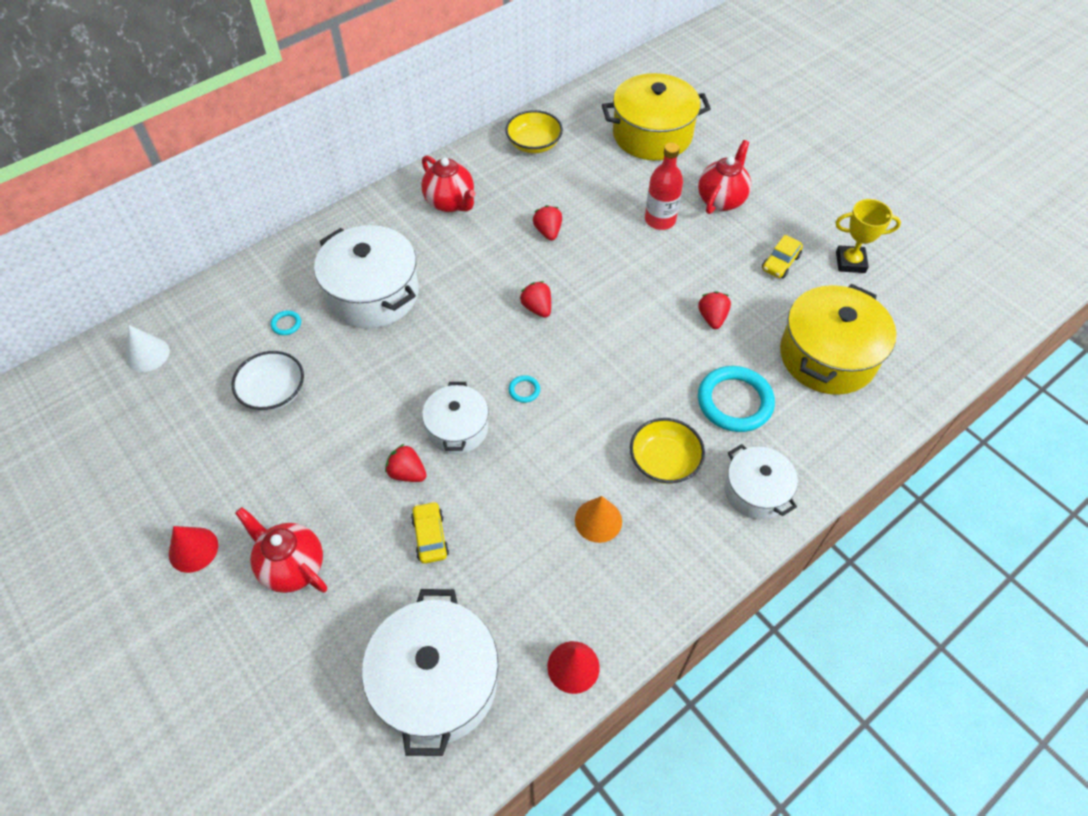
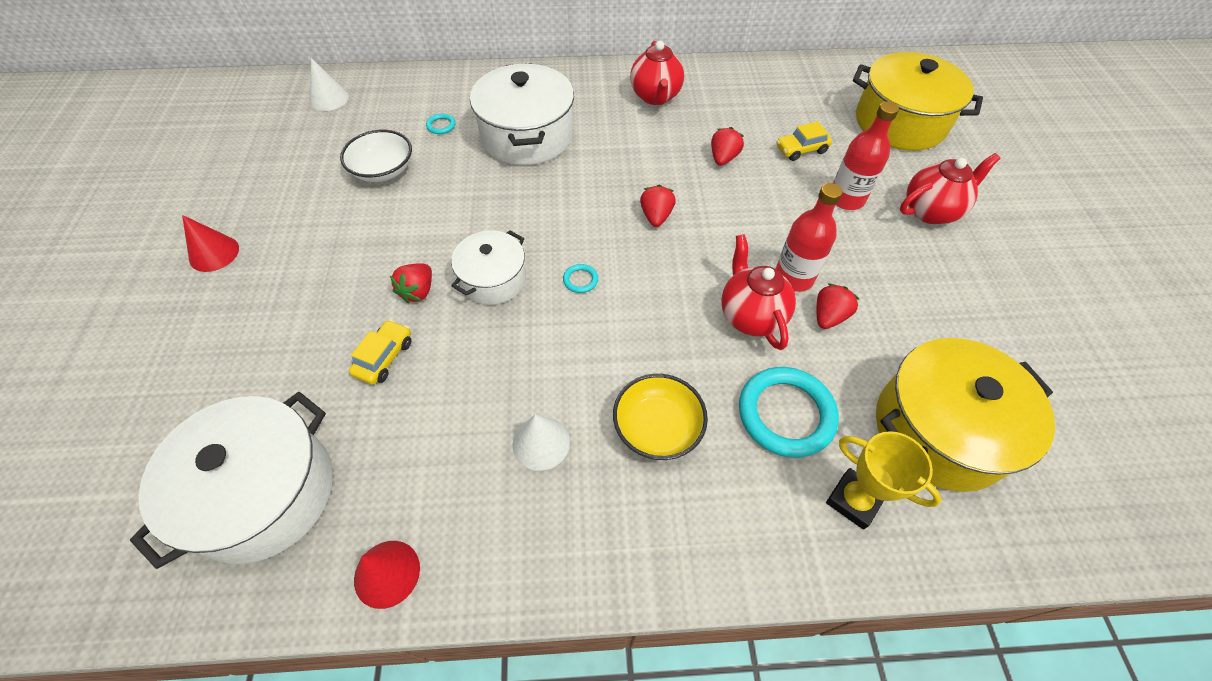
camera: 35 degrees right, 0 degrees up
red teapot [235,507,327,593] -> red teapot moved to [721,234,796,350]
red strawberry [385,444,427,482] -> red strawberry turned 135 degrees counterclockwise [390,263,432,303]
yellow bowl [505,110,563,153] -> none
orange cone [575,496,622,543] -> white cone [513,414,570,471]
white pot [725,444,798,519] -> none
yellow car [762,235,803,279] -> yellow car moved to [777,122,832,161]
yellow trophy [835,199,901,273] -> yellow trophy moved to [826,431,942,530]
none -> red bottle [775,183,843,292]

